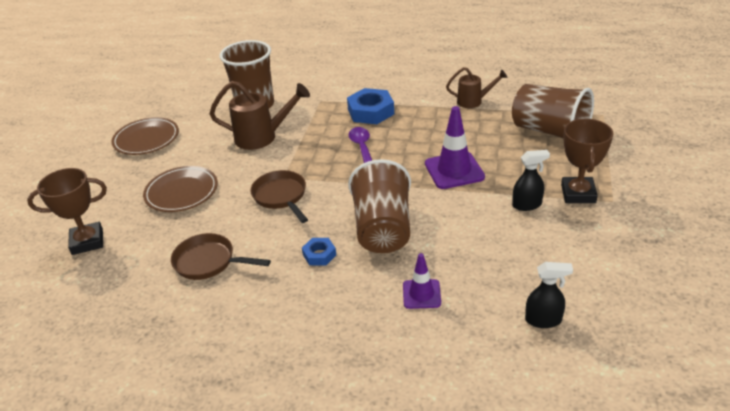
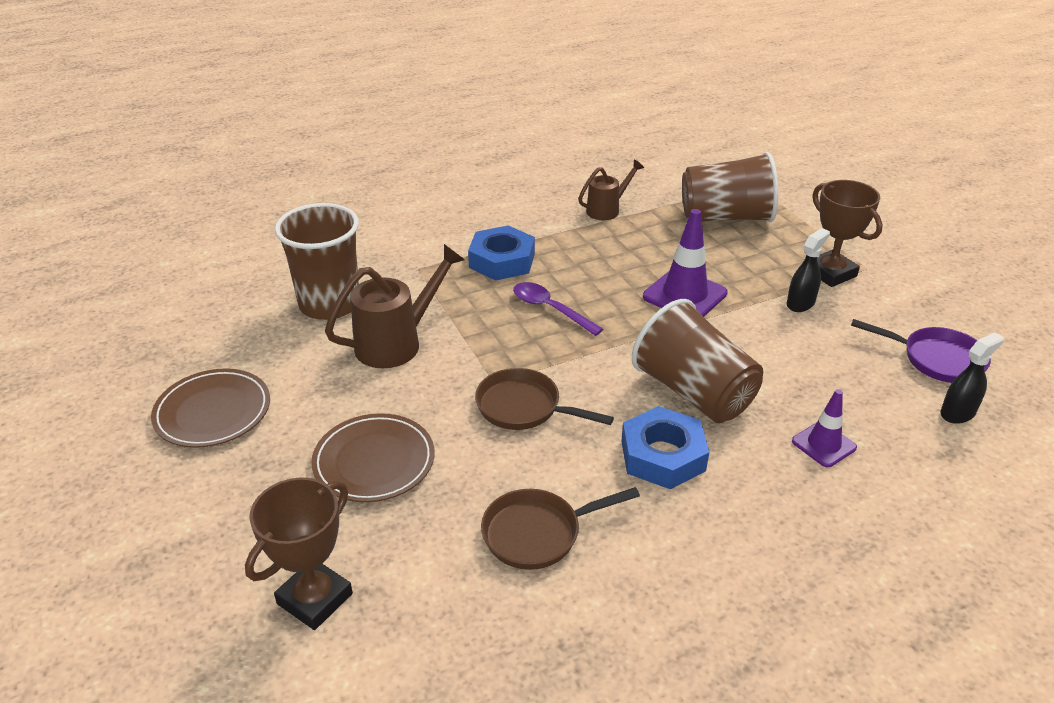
camera: 40 degrees left, 0 degrees up
blue nut [302,238,336,265] -> blue nut [621,406,709,490], size x1.84
none -> purple pan [851,319,991,383]

